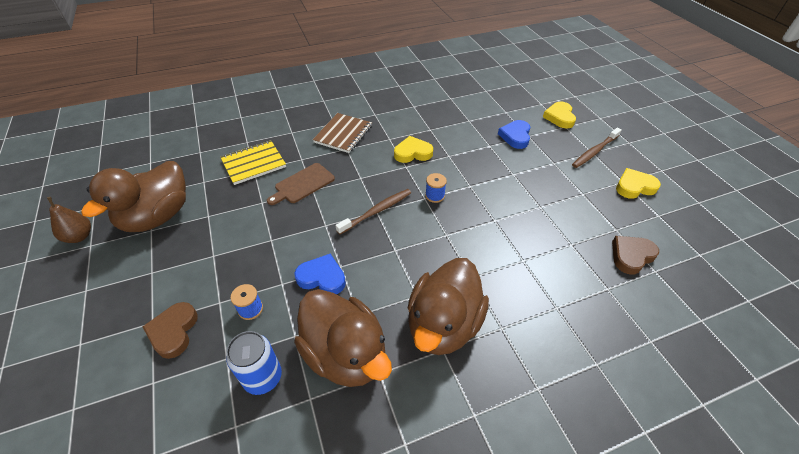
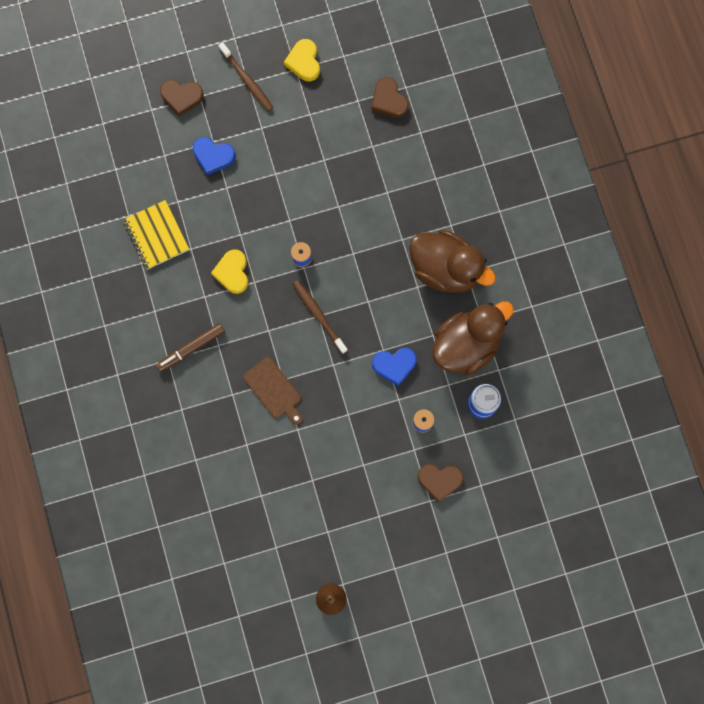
camera: 85 degrees left, 30 degrees up
brown duck [81,161,186,232] -> none
yellow notebook [220,140,286,185] -> yellow notebook moved to [123,200,189,270]
blue heart [294,254,346,294] -> blue heart turned 120 degrees counterclockwise [372,348,416,386]
brown notebook [313,113,372,153] -> brown marker [156,323,225,372]
yellow heart [543,102,576,129] -> brown heart [160,80,204,116]

